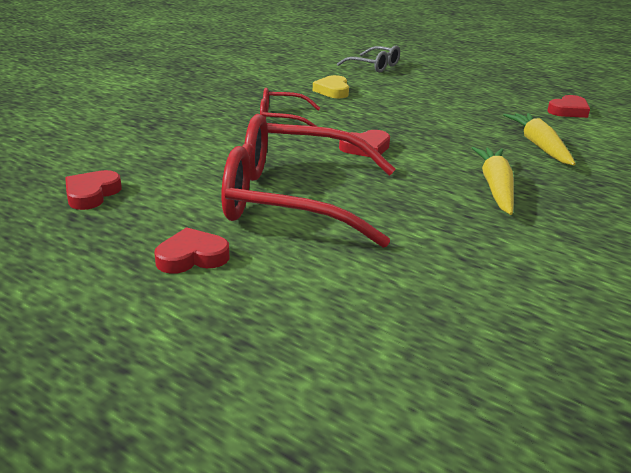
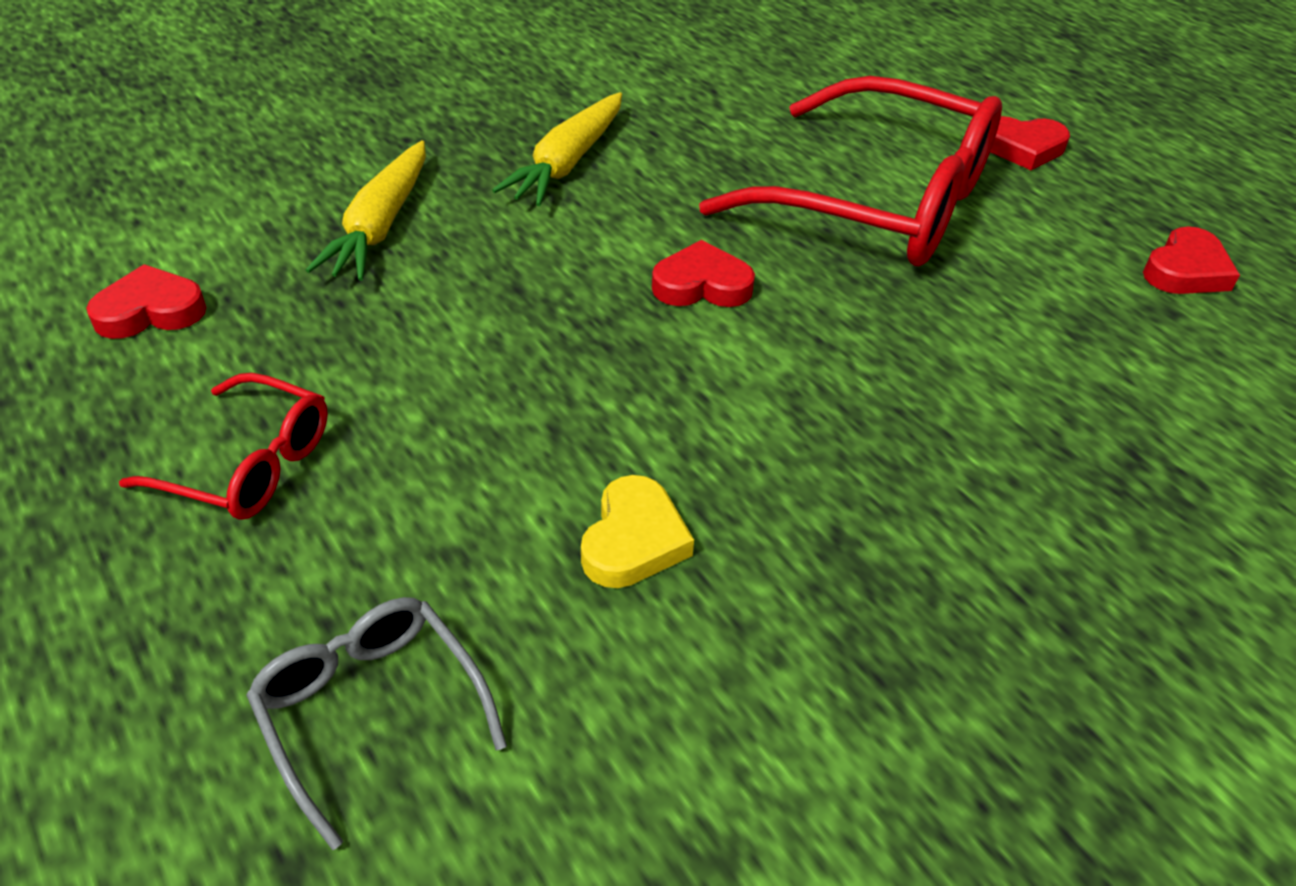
camera: 160 degrees left, 15 degrees up
red glasses [260,88,320,127] -> red glasses moved to [119,373,328,520]

